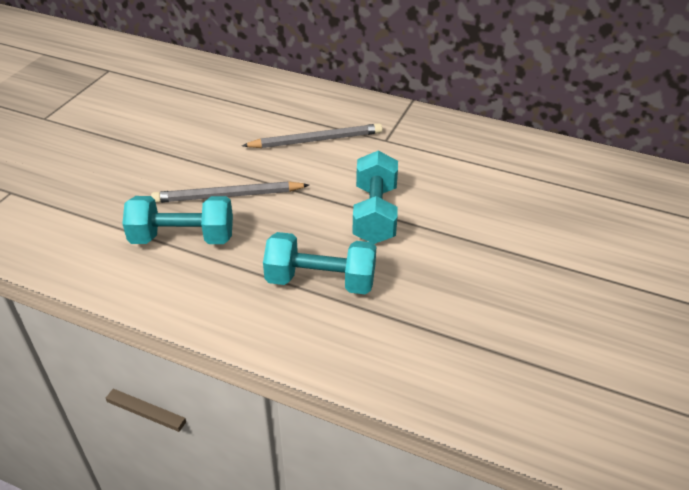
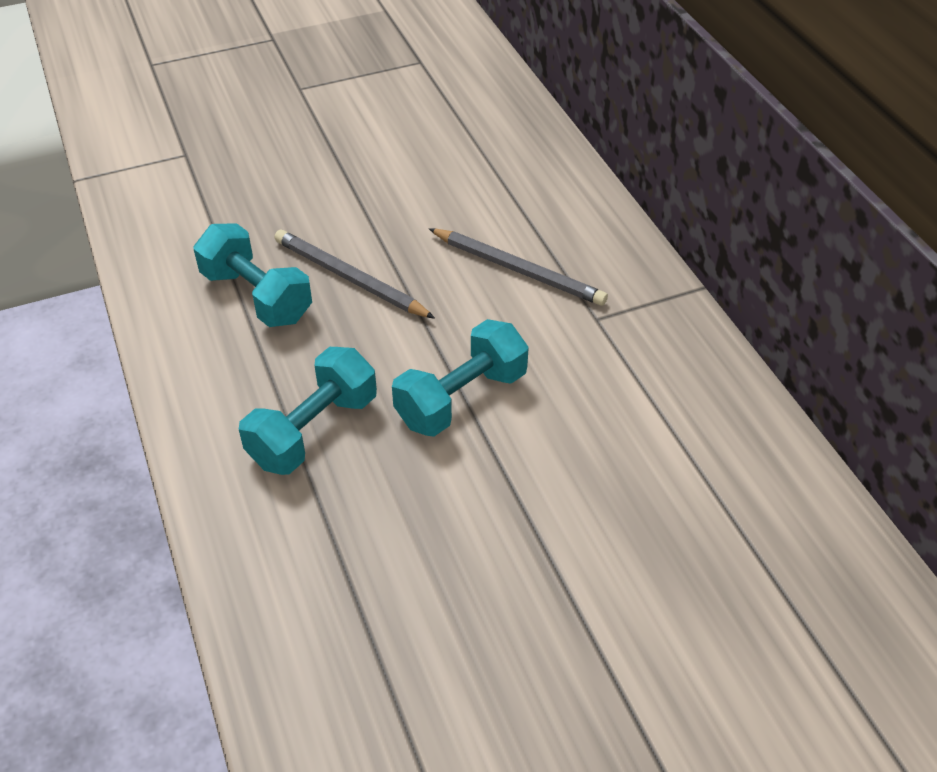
camera: 45 degrees right, 5 degrees up
turquoise dumbbell [263,232,376,294] -> turquoise dumbbell turned 75 degrees clockwise [239,347,377,475]

